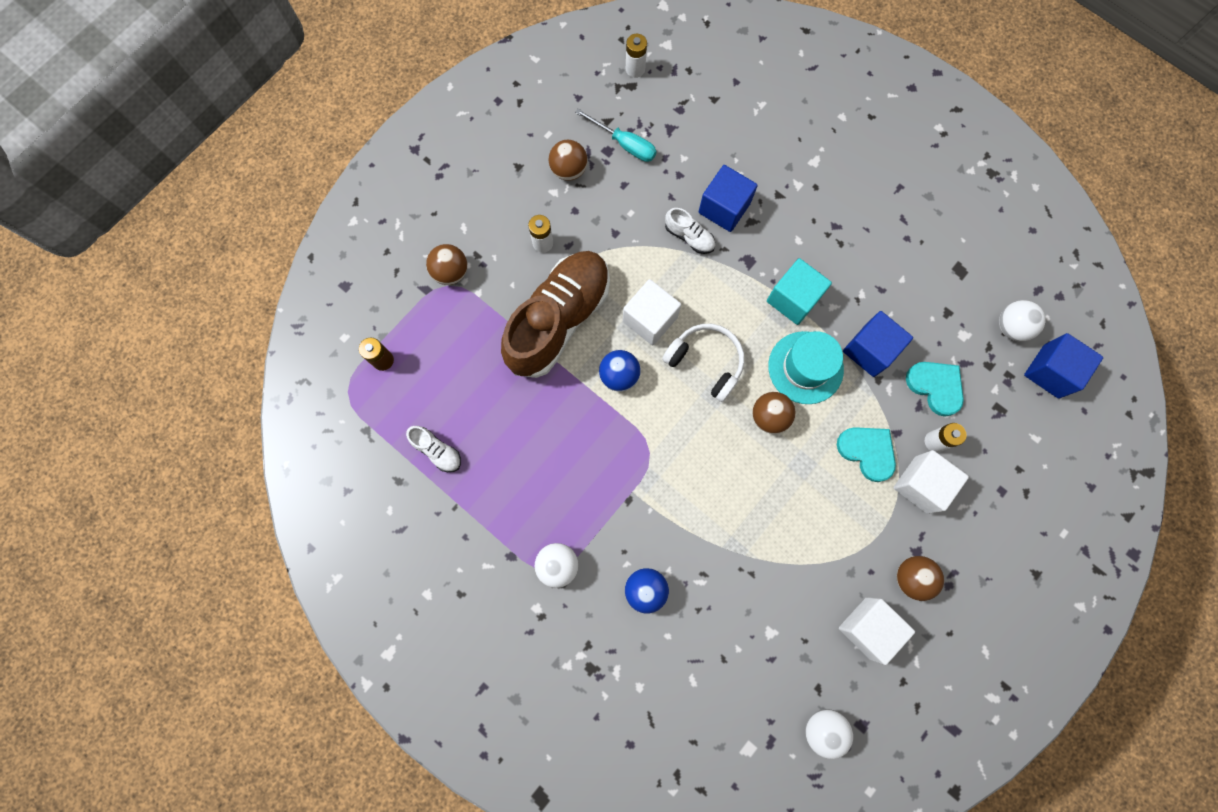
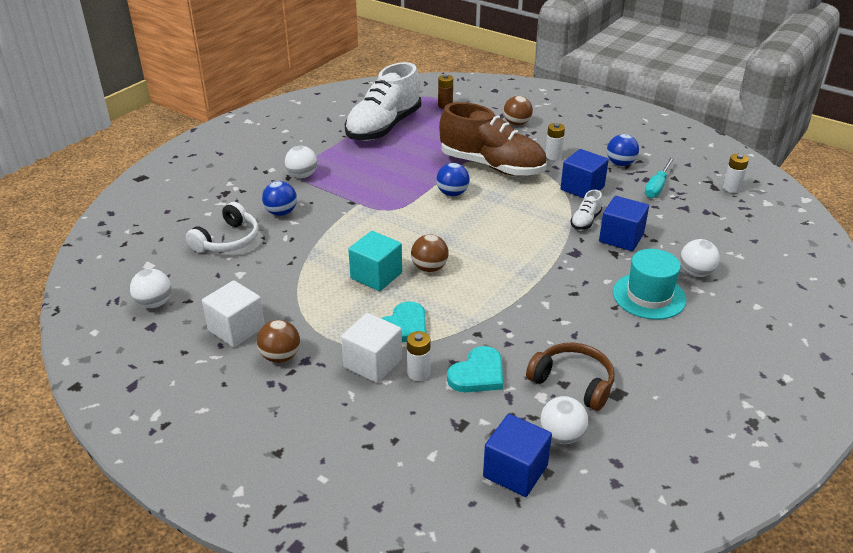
camera: 85 degrees right, 40 degrees down
white shoe [406,426,461,472] -> white shoe [345,62,421,141], size x2.47
brown ball [549,140,588,181] -> blue ball [607,134,639,166]
white cube [623,279,681,346] -> none
white headphones [662,324,745,402] -> white headphones moved to [186,202,259,253]
turquoise cube [767,258,832,325] -> turquoise cube moved to [348,231,402,291]
turquoise hat [768,331,844,404] -> turquoise hat moved to [613,249,686,320]
blue cube [843,311,913,377] -> blue cube moved to [561,149,609,198]
none -> brown headphones [526,343,615,411]
none -> white ball [680,239,720,277]

